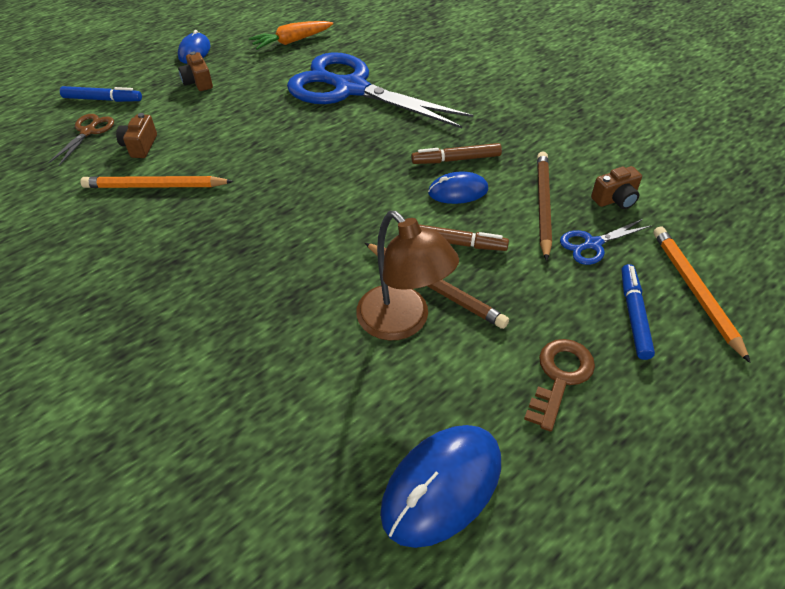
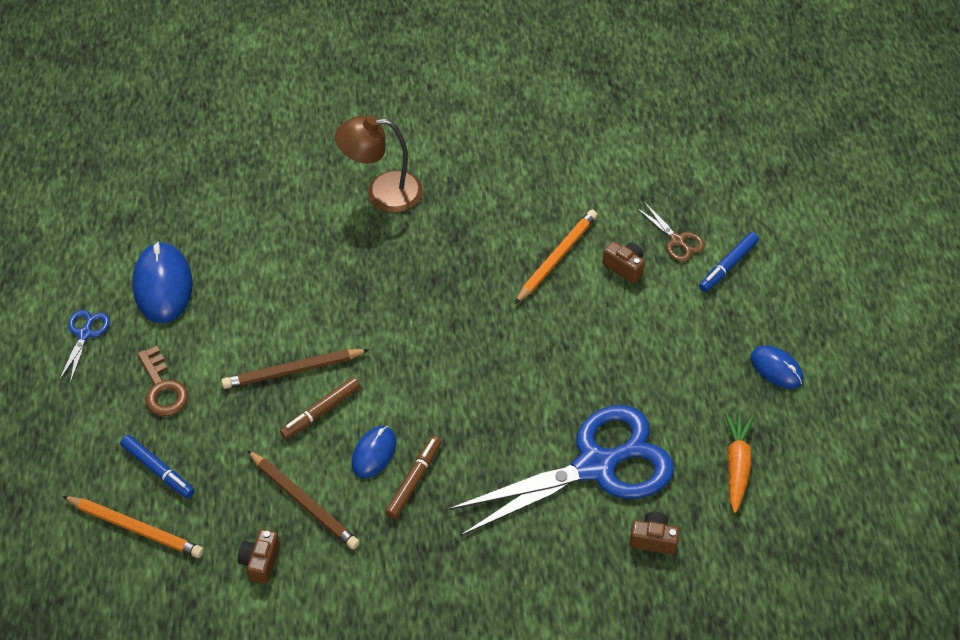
camera: 125 degrees right, 5 degrees up
brown camera [178,52,213,91] -> brown camera moved to [629,512,679,555]
brown lamp [356,211,459,340] -> brown lamp moved to [335,115,423,212]
blue scissors [560,219,651,265] -> blue scissors moved to [59,310,110,384]

